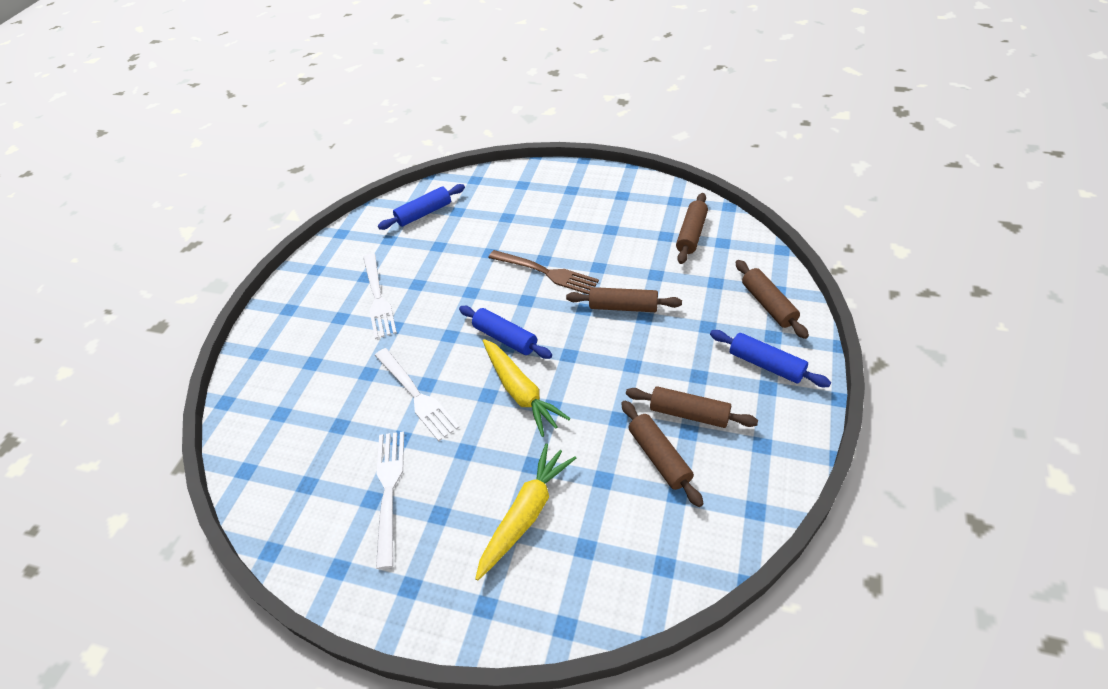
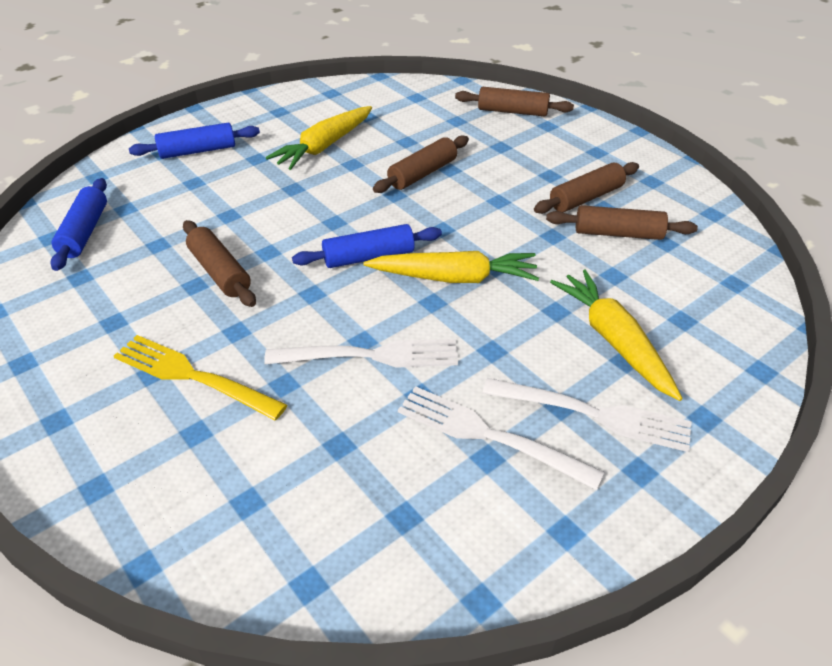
camera: 60 degrees left, 5 degrees down
white fork [363,253,397,339] -> white fork moved to [483,378,692,452]
brown fork [488,250,599,295] -> none
brown rolling pin [676,193,708,264] -> brown rolling pin moved to [183,220,256,307]
blue rolling pin [710,330,831,387] -> blue rolling pin moved to [129,123,260,159]
none -> yellow fork [114,335,287,420]
none -> yellow carrot [266,106,372,170]

